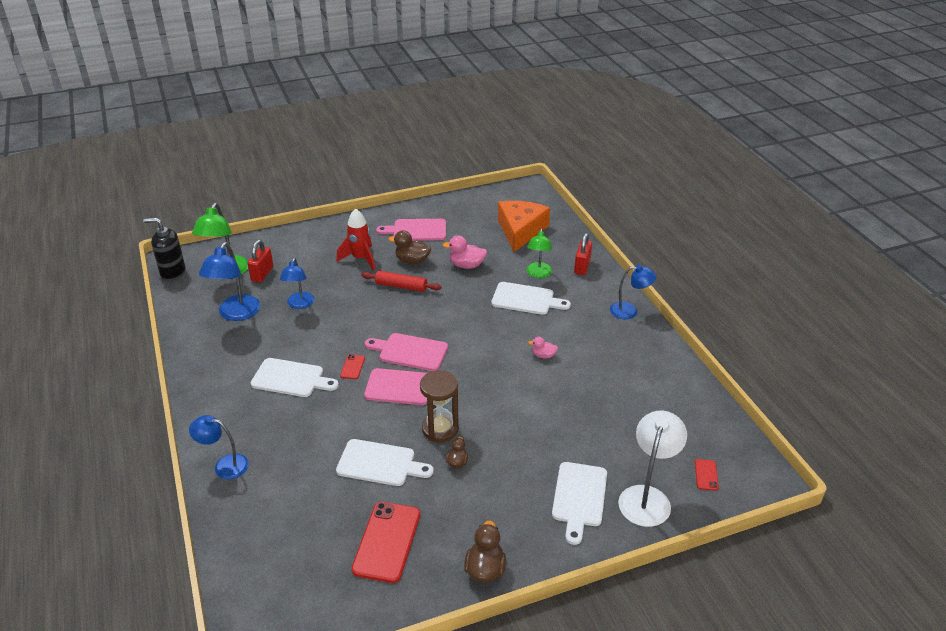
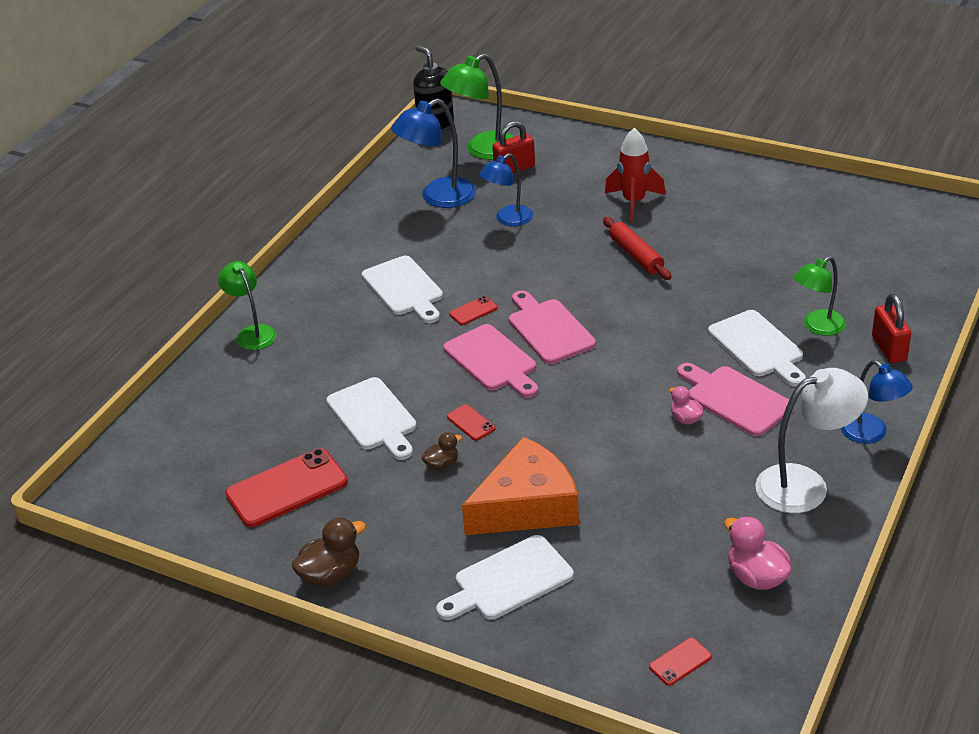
camera: 50 degrees right, 0 degrees up
blue lamp [189,415,249,479] -> green lamp [218,261,277,350]
pink cutting board [376,219,446,241] -> pink cutting board moved to [677,363,793,436]
brown duck [388,230,431,264] -> none
brown hourglass [420,370,459,442] -> red phone [447,404,495,441]
pink duck [443,235,487,269] -> pink duck moved to [724,516,791,590]
orange cheese [498,201,550,252] -> orange cheese moved to [462,437,579,535]
red padlock [574,233,592,275] -> red padlock turned 75 degrees counterclockwise [872,294,911,363]
white lamp [618,411,687,527] -> white lamp moved to [755,368,868,513]

